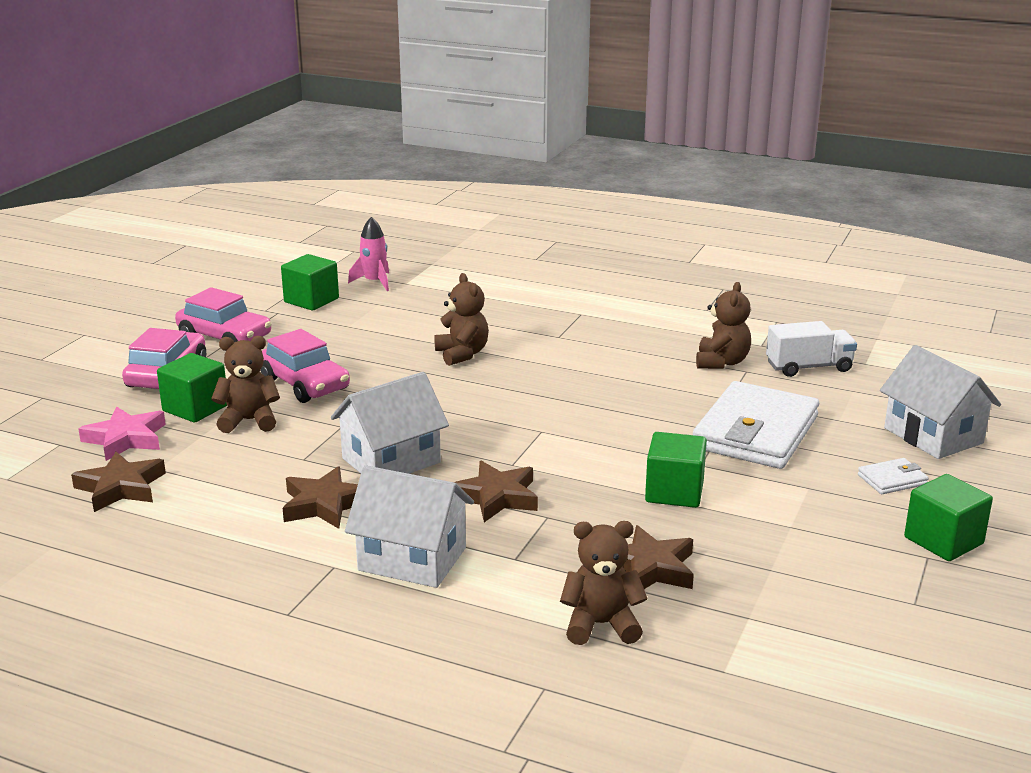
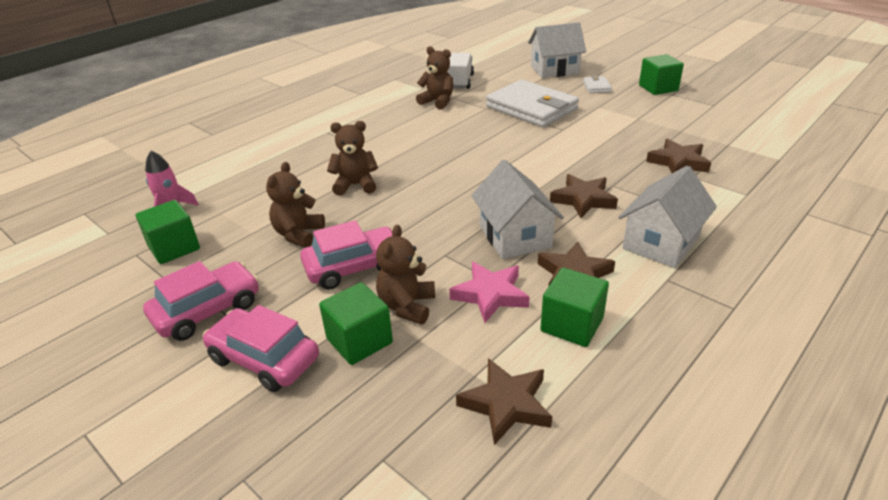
camera: 70 degrees left, 10 degrees up
pink star [78,407,166,461] -> pink star moved to [449,262,530,323]
brown teddy bear [560,521,648,645] -> brown teddy bear moved to [266,162,325,248]
green cube [645,432,707,508] -> green cube moved to [540,268,609,347]

